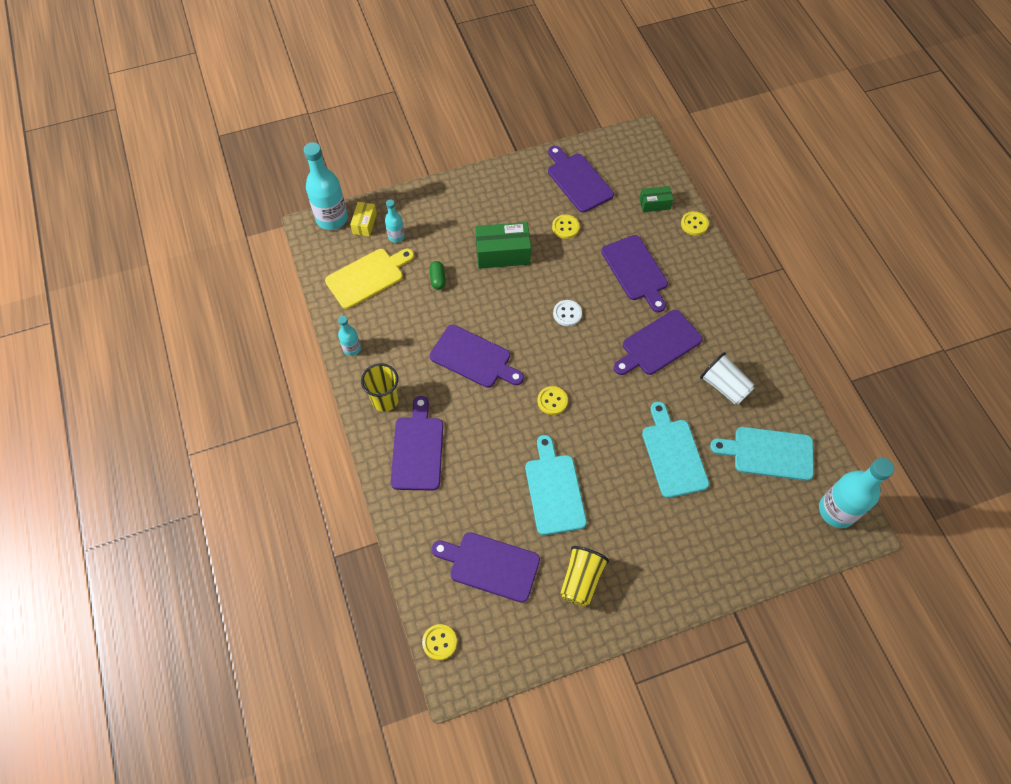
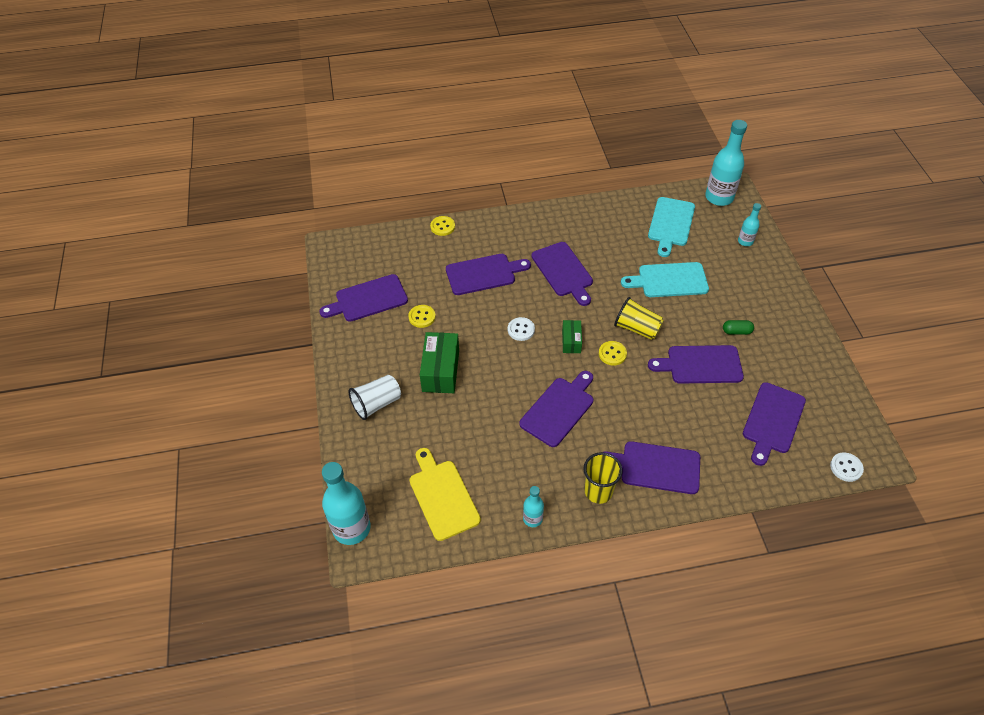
camera: 80 degrees left, 10 degrees down
yellow box [350,202,377,237] -> none
turquoise bottle [385,199,405,243] -> turquoise bottle moved to [738,203,761,246]
yellow button [422,624,457,660] -> white button [830,452,864,482]
green capsule [429,261,446,290] -> green capsule moved to [723,320,754,335]
turquoise cutting board [525,435,587,535] -> purple cutting board [648,345,744,384]
yellow cup [560,546,609,607] -> yellow cup moved to [614,297,664,340]
green box [639,186,673,212] -> green box moved to [562,320,582,353]
white cup [700,352,755,404] -> white cup moved to [348,375,401,420]

